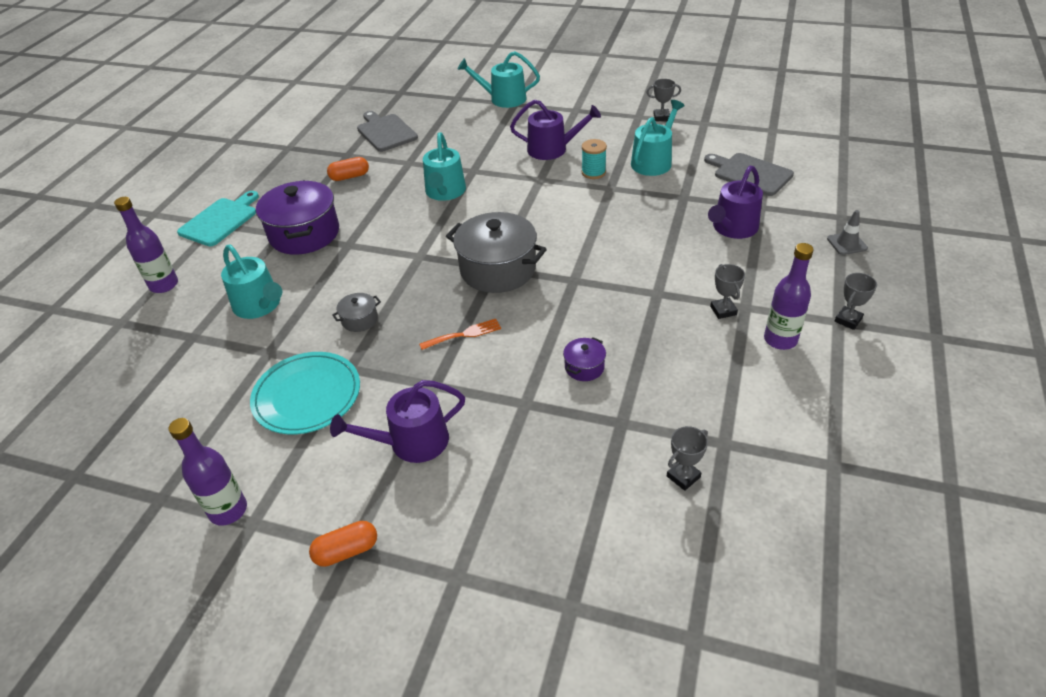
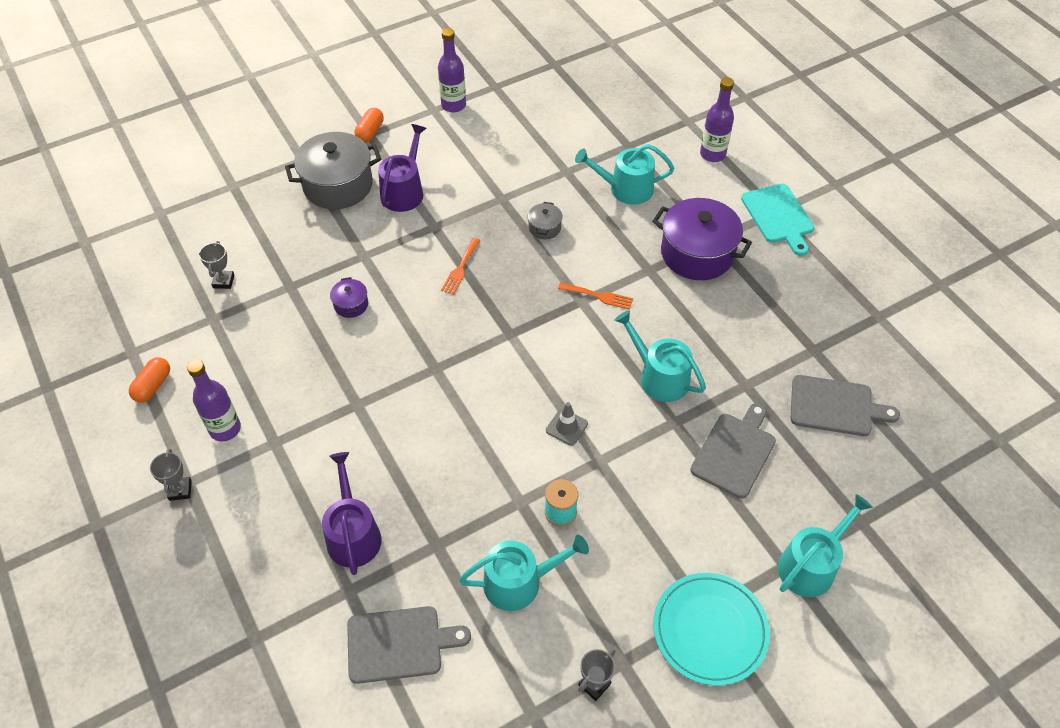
camera: 130 degrees right, 10 degrees up
turquoise plate [250,352,360,434] -> turquoise plate moved to [653,573,770,686]
orange capsule [327,157,369,181] -> orange capsule moved to [129,357,170,402]
grey pot [446,212,547,293] -> grey pot moved to [285,132,381,209]
purple watering can [510,100,601,160] -> none
turquoise watering can [631,100,685,176] -> turquoise watering can turned 90 degrees counterclockwise [459,535,589,611]
grey trophy [710,264,745,319] -> none
grey traffic cone [827,210,868,255] -> grey traffic cone moved to [546,402,588,446]
none -> orange fork [558,283,633,310]
none -> grey cutting board [690,403,776,499]

